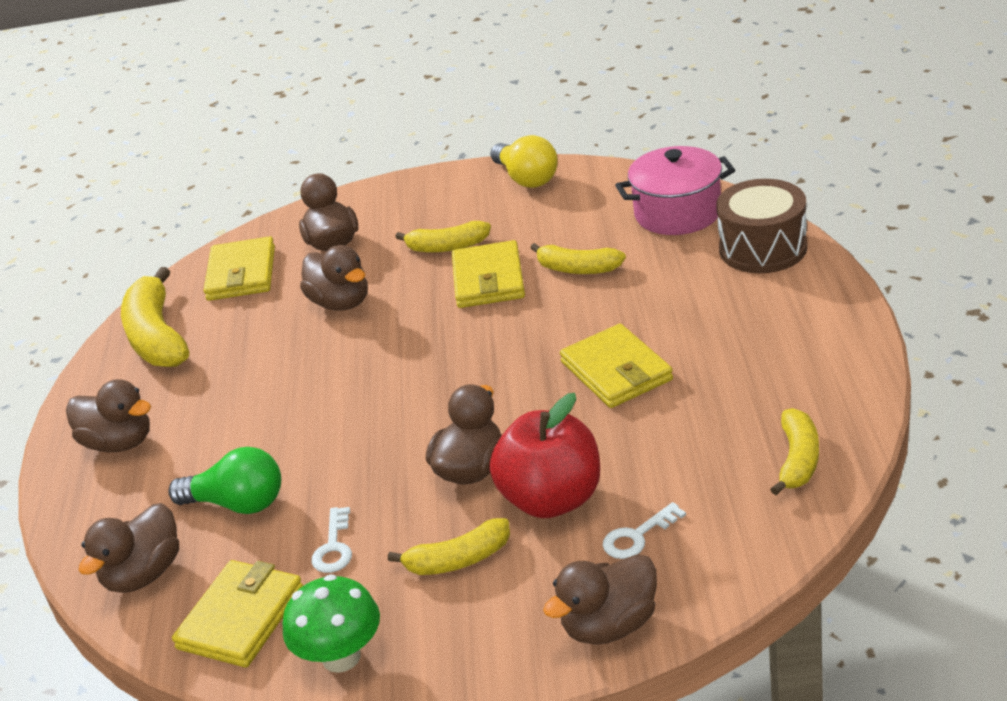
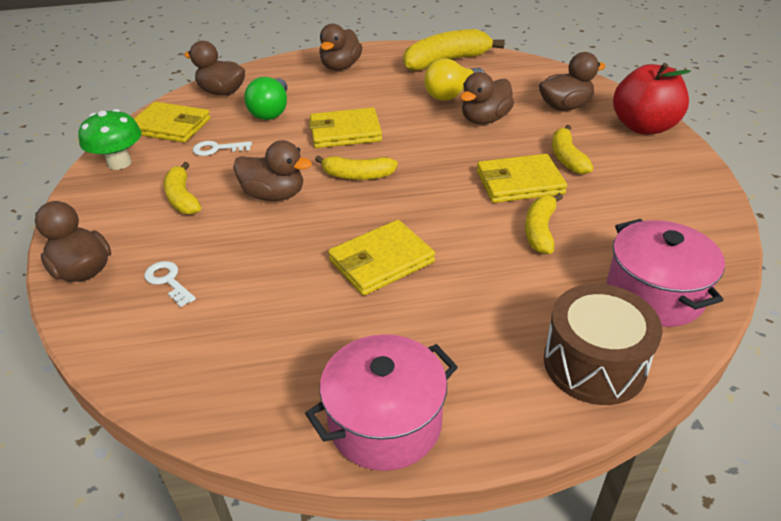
camera: 80 degrees right, 5 degrees up
yellow wallet [204,236,275,301] -> yellow wallet moved to [309,107,382,148]
yellow light bulb [490,135,558,188] -> yellow light bulb moved to [424,58,485,101]
red apple [490,393,600,518] -> red apple moved to [613,63,691,135]
yellow banana [770,408,819,495] -> yellow banana moved to [315,156,398,180]
none -> pink pot [305,334,458,471]

